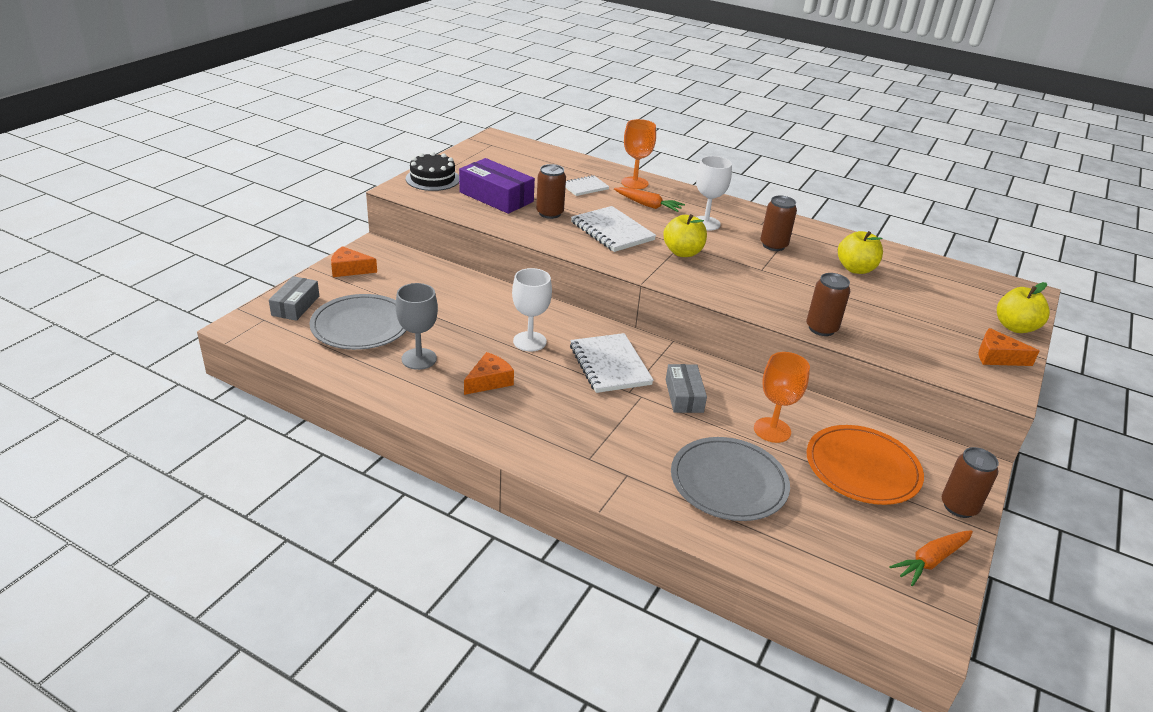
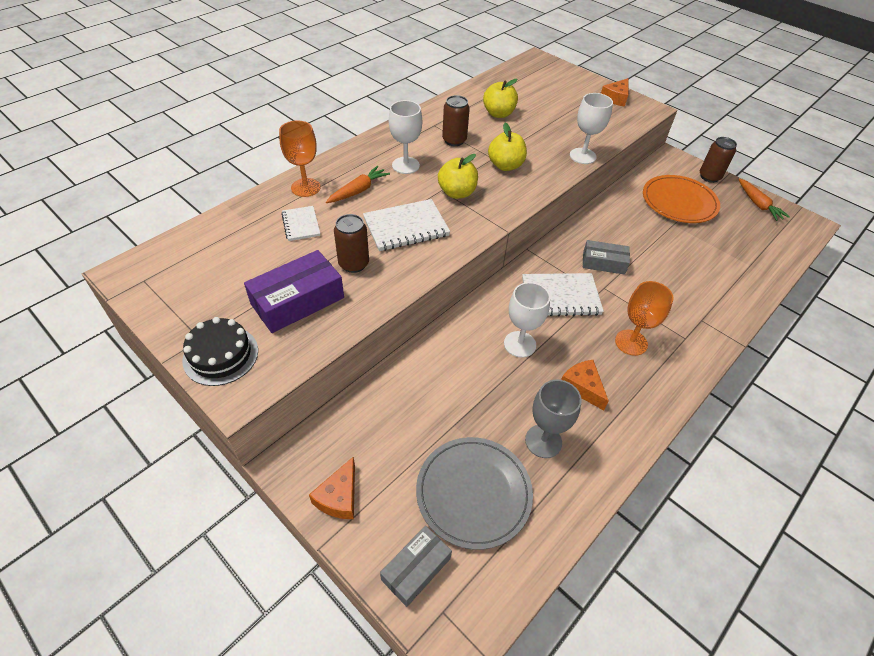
camera: 75 degrees left, 15 degrees up
grey box [269,276,319,321] -> grey box turned 75 degrees counterclockwise [380,526,452,607]
grey plate [671,437,790,521] -> none
orange goblet [754,352,810,443] -> orange goblet moved to [615,281,674,356]
brown can [806,273,850,336] -> white goblet [570,93,613,164]
yellow apple [997,282,1050,333] -> yellow apple moved to [488,123,527,171]

